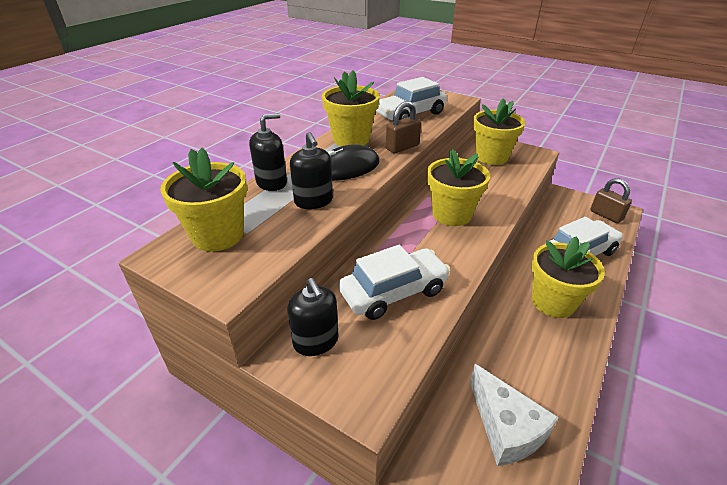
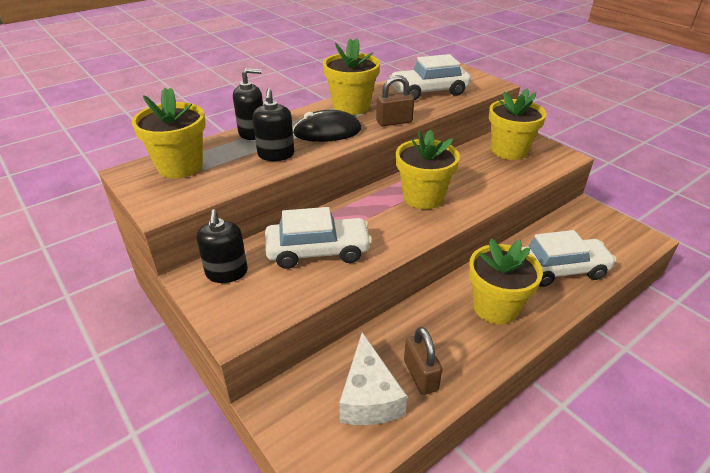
camera: 20 degrees right, 0 degrees up
brown padlock [590,178,632,223] -> brown padlock moved to [404,327,442,395]

